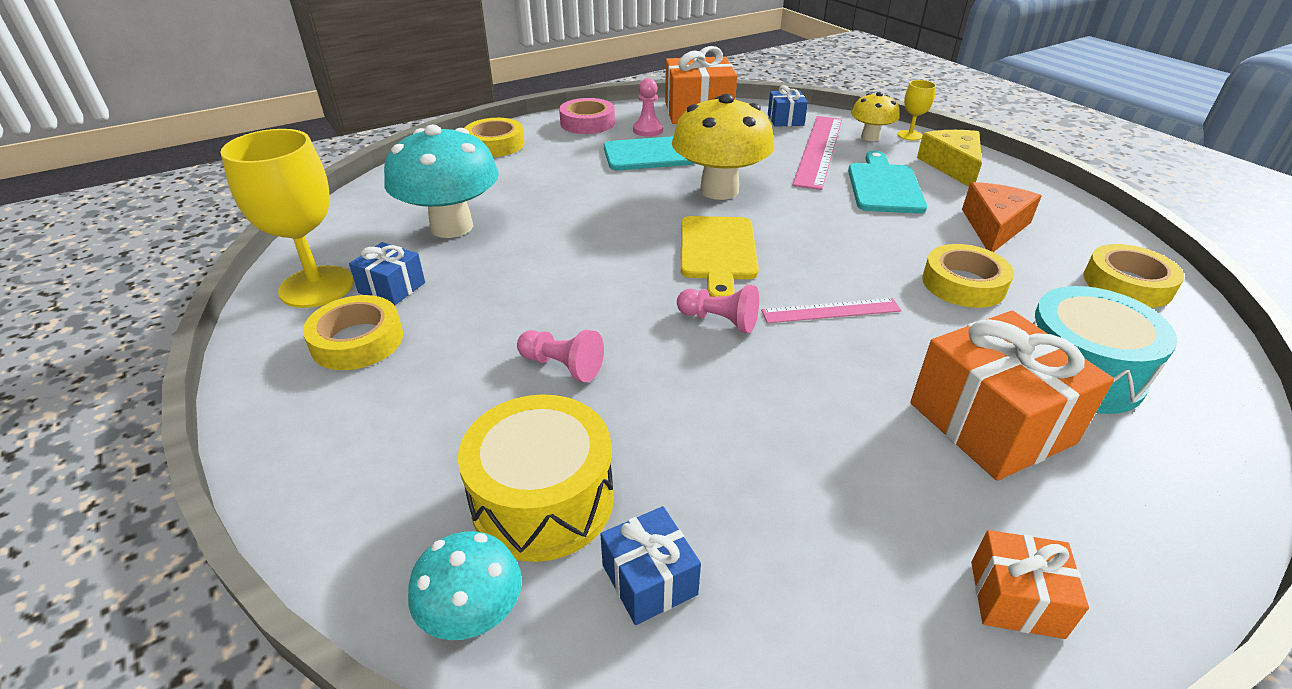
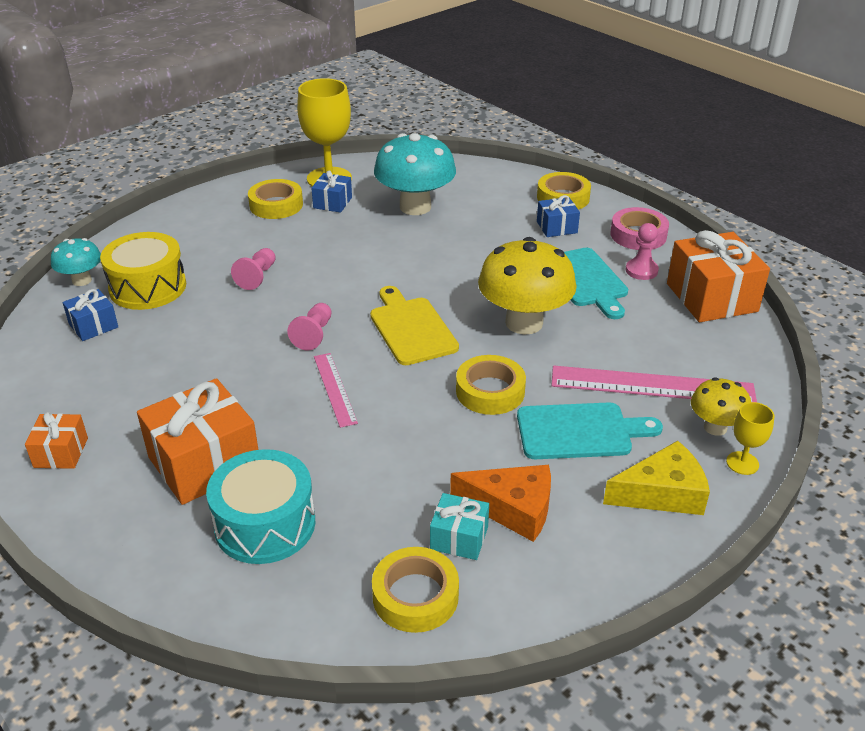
camera: 80 degrees right, 0 degrees up
yellow cutting board [681,216,759,297] -> yellow cutting board turned 75 degrees clockwise [370,286,459,365]
blue gift [768,85,808,127] -> blue gift moved to [537,195,580,237]
yellow tape [922,244,1014,308] -> yellow tape moved to [456,355,526,415]
none -> turquoise gift [430,493,489,560]

